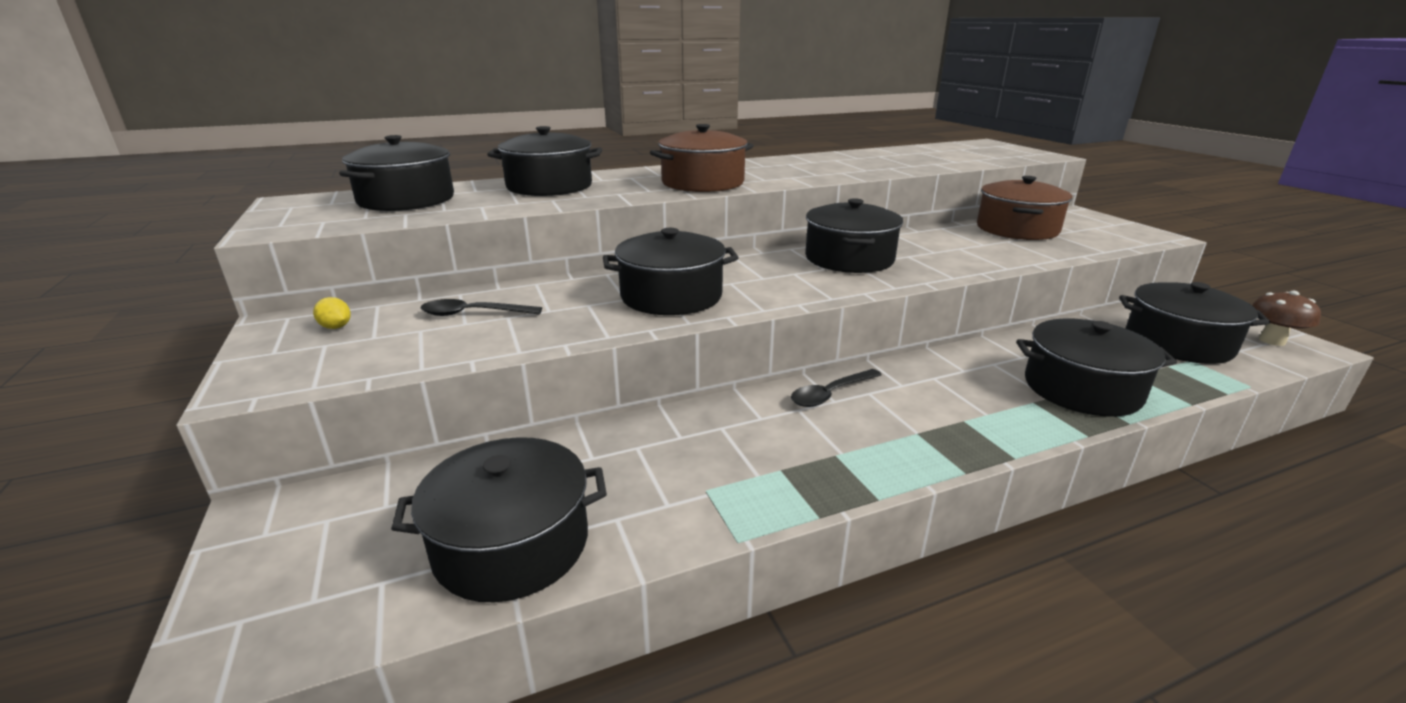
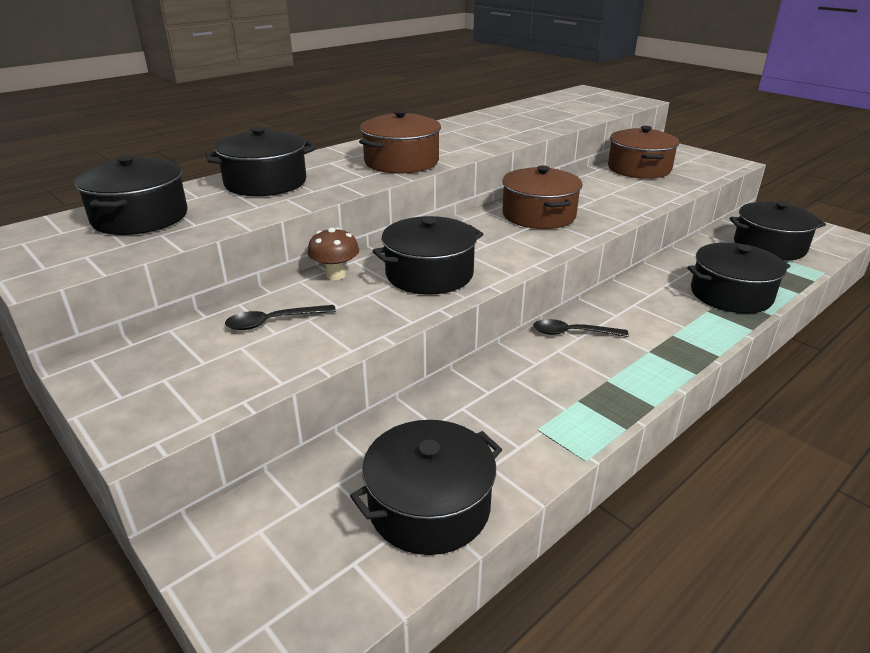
camera: 20 degrees left, 5 degrees up
yellow lemon [313,297,351,329] -> none
black spoon [791,369,882,407] -> black spoon turned 60 degrees clockwise [533,319,629,337]
black pot [805,198,903,273] -> brown pot [502,166,583,229]
brown mushroom [1252,291,1321,346] -> brown mushroom moved to [308,228,359,280]

